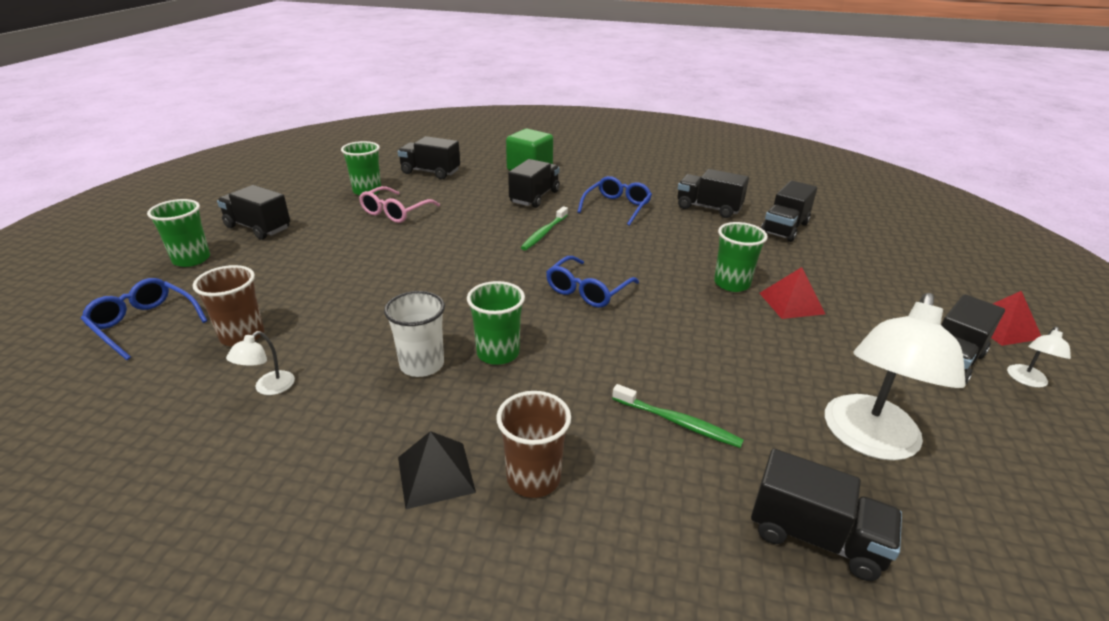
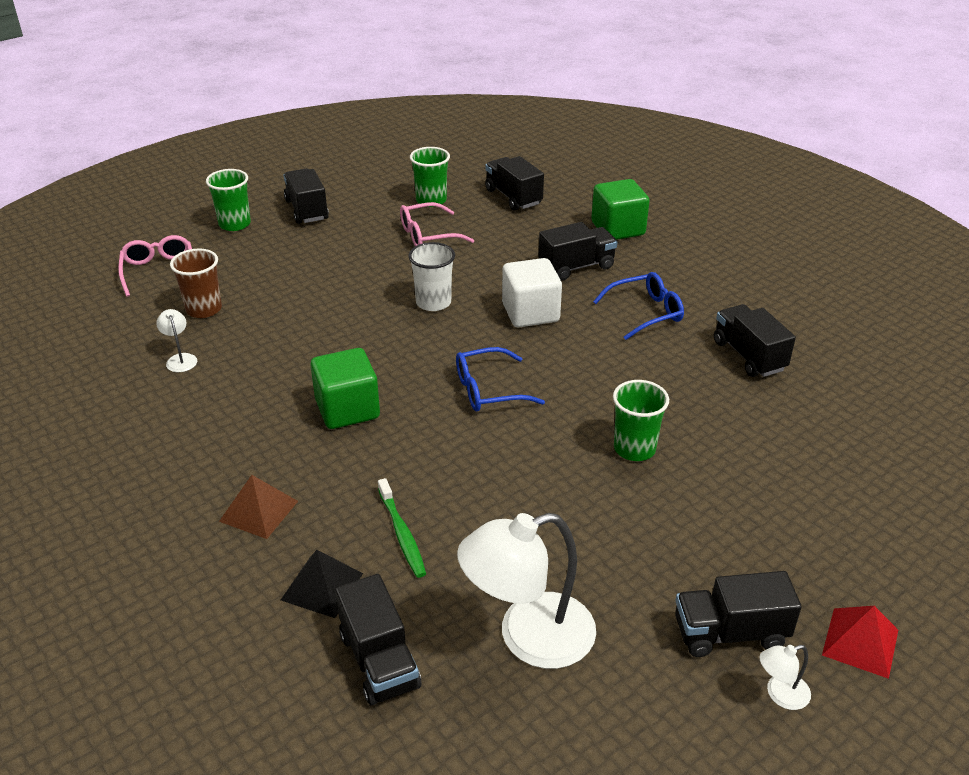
camera: 40 degrees right, 5 degrees up
blue glasses [81,278,208,360] -> pink glasses [118,235,192,297]
white lamp [226,331,295,395] -> white lamp turned 90 degrees clockwise [156,309,197,372]
white cup [384,291,445,377] -> white cup moved to [409,242,455,311]
black pyramid [398,431,476,509] -> black pyramid moved to [281,550,363,618]
green cup [467,281,525,365] -> green cube [310,348,380,429]
brown cup [496,391,571,498] -> brown pyramid [219,475,298,539]
green toothbrush [521,206,568,250] -> white cube [502,258,562,327]
red pyramid [759,267,825,319] -> none
black truck [761,180,817,242] -> none

